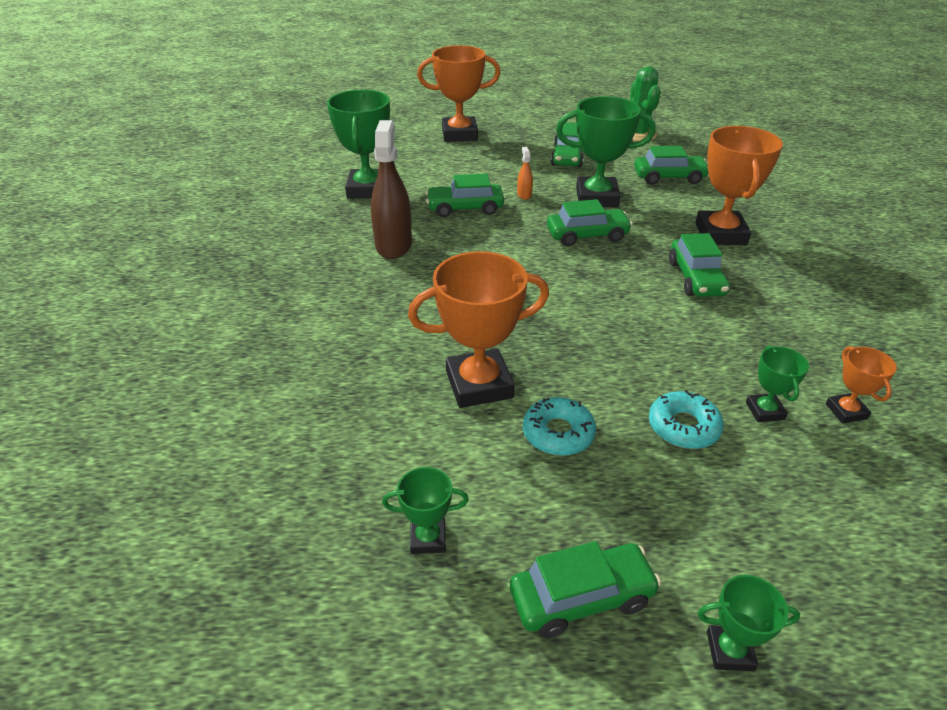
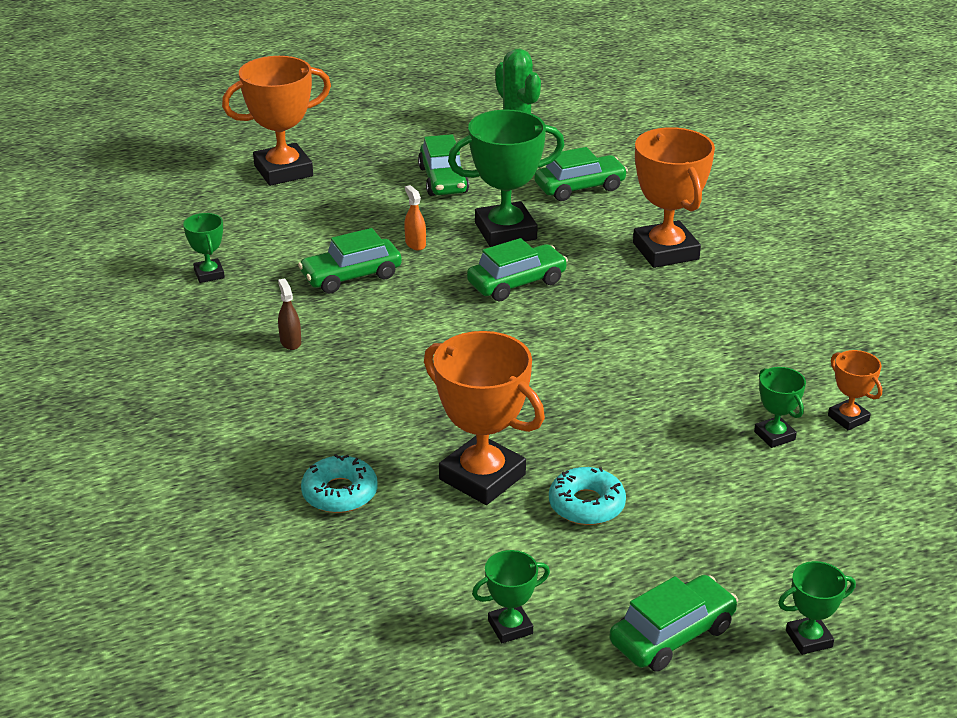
camera: 20 degrees left, 5 degrees down
green trophy [327,90,390,199] -> green trophy [183,213,225,283], size x0.49
brown spray bottle [371,120,412,259] -> brown spray bottle [278,278,301,350], size x0.44
orange trophy [408,251,549,408] -> orange trophy turned 75 degrees clockwise [424,331,545,505]
turquoise donut [649,390,724,449] -> turquoise donut moved to [301,454,378,513]
green car [669,233,730,297] -> none

